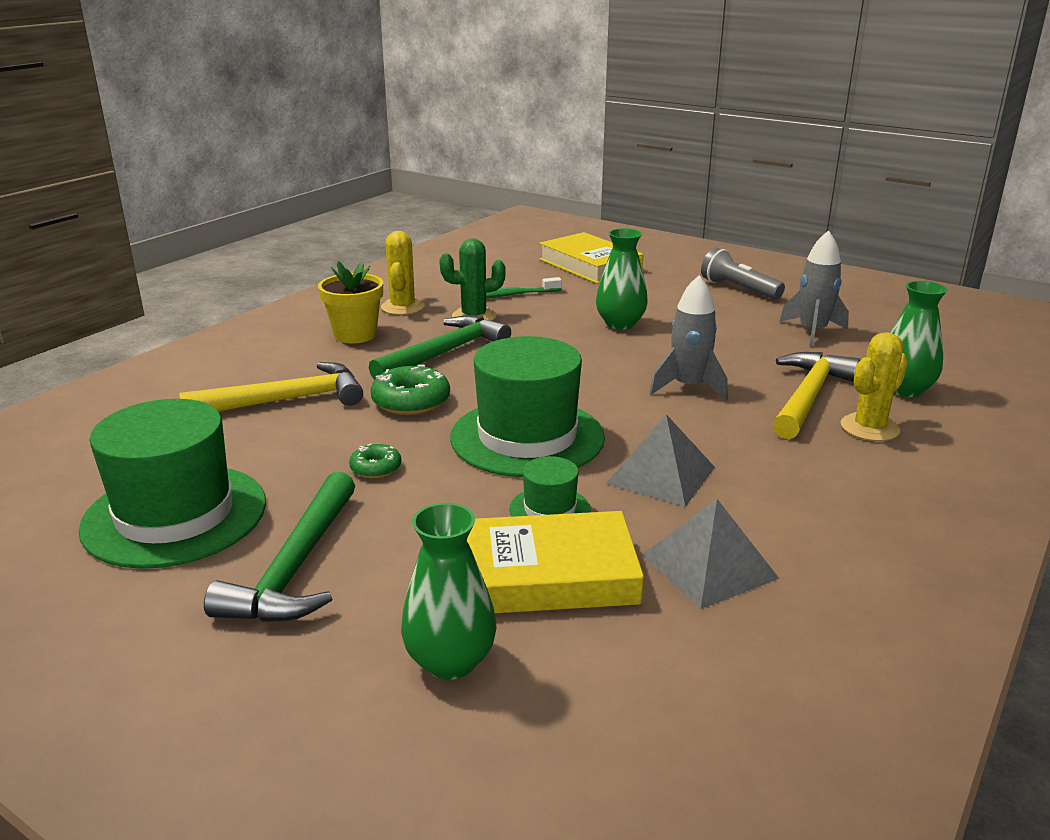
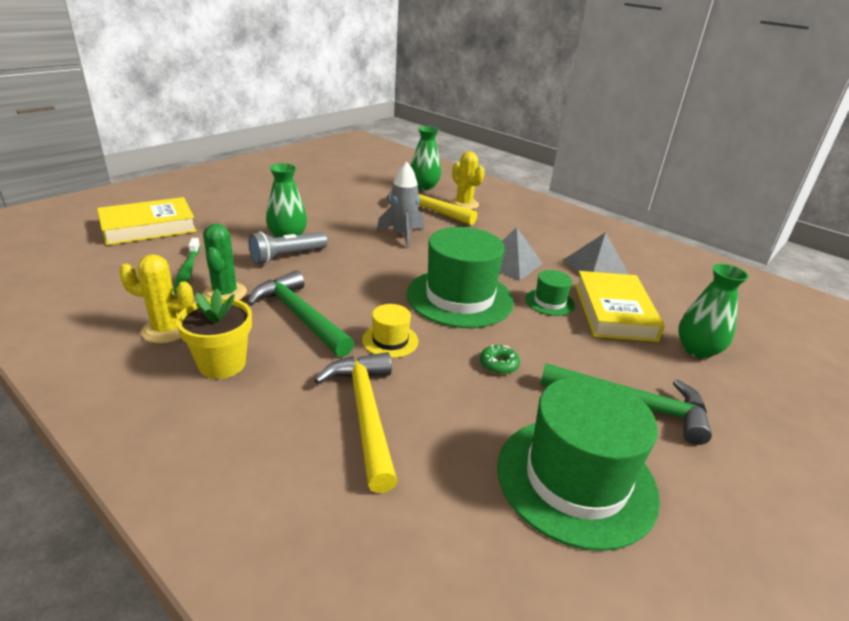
camera: 85 degrees left, 5 degrees up
green donut [371,365,450,415] -> yellow hat [362,304,419,358]
grey flashlight [701,248,785,300] -> grey flashlight moved to [249,232,328,264]
grey rocket [779,230,849,347] -> none

